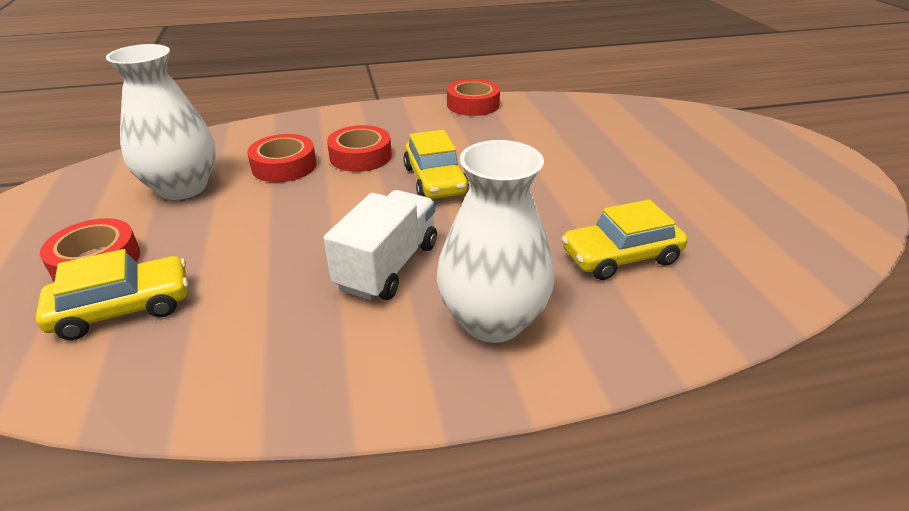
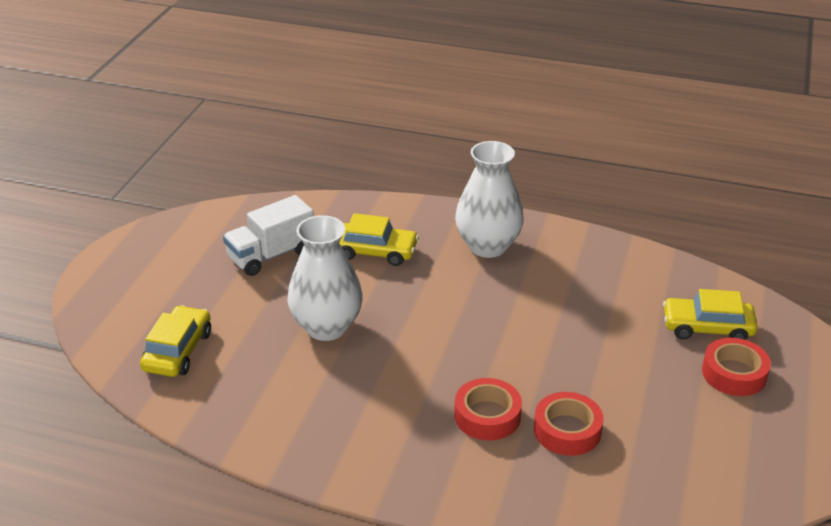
camera: 150 degrees left, 0 degrees up
white vase [106,44,216,200] -> white vase moved to [287,215,363,341]
white truck [324,190,437,301] -> white truck moved to [223,195,314,276]
yellow car [403,130,469,199] -> yellow car moved to [140,305,211,377]
red tape [447,79,500,116] -> none

